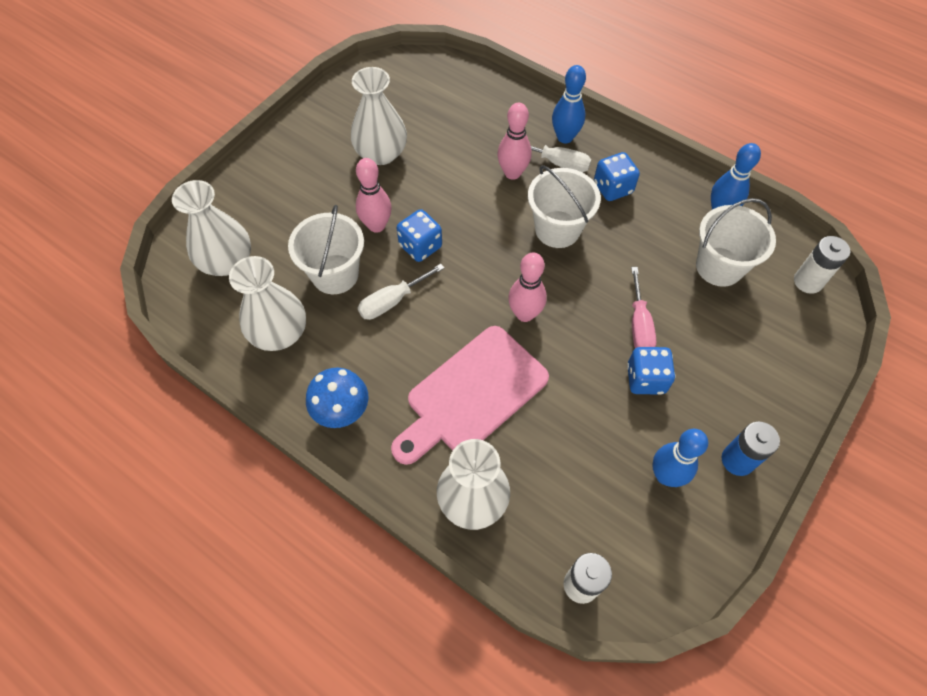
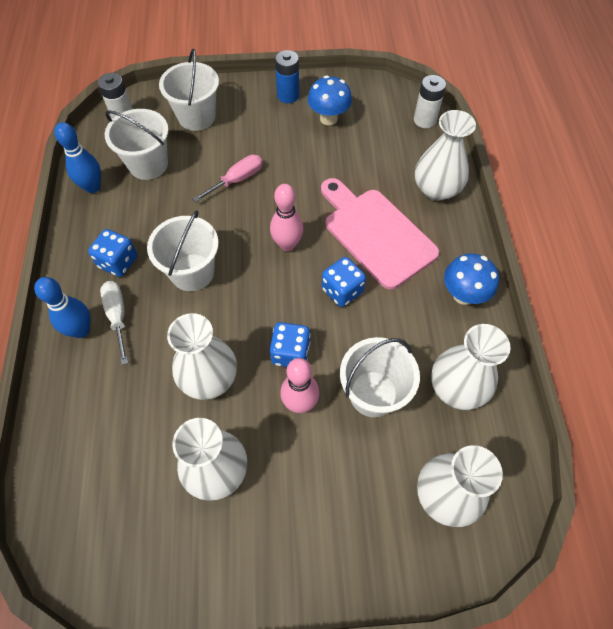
camera: 130 degrees left, 0 degrees up
white screwdriver [358,264,444,320] -> none
pink cutting board [391,326,549,465] -> pink cutting board turned 135 degrees counterclockwise [321,178,439,290]
pink bowling pin [498,103,531,180] -> none
blue dice [627,347,675,395] -> blue dice moved to [322,257,366,307]
blue bowling pin [652,429,708,487] -> blue mushroom [308,75,352,125]
none -> white bucket [159,49,219,131]
none -> white vase [167,313,237,400]

